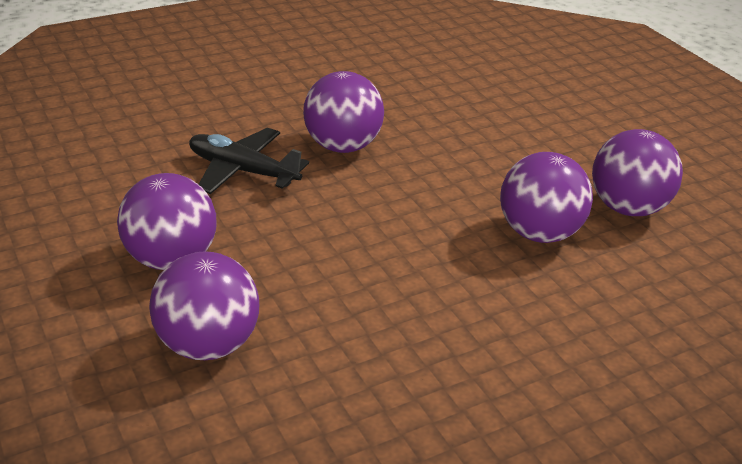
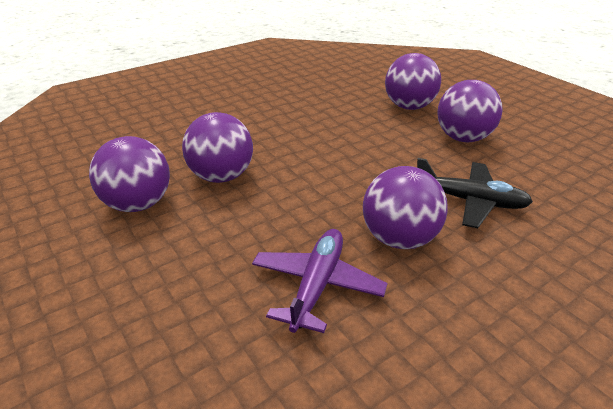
camera: 175 degrees right, 0 degrees up
none -> purple plane [252,229,387,333]

